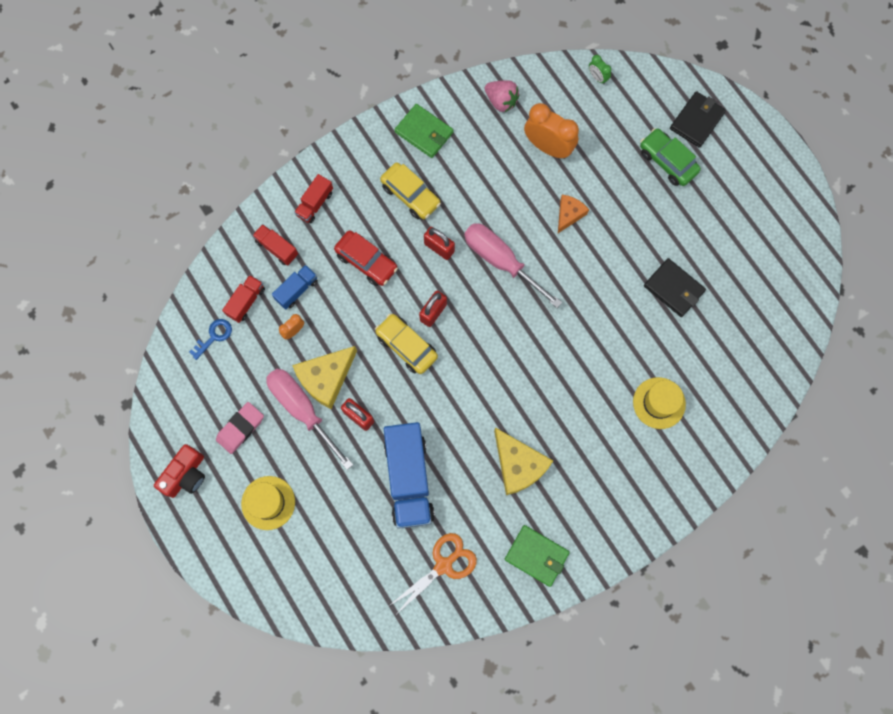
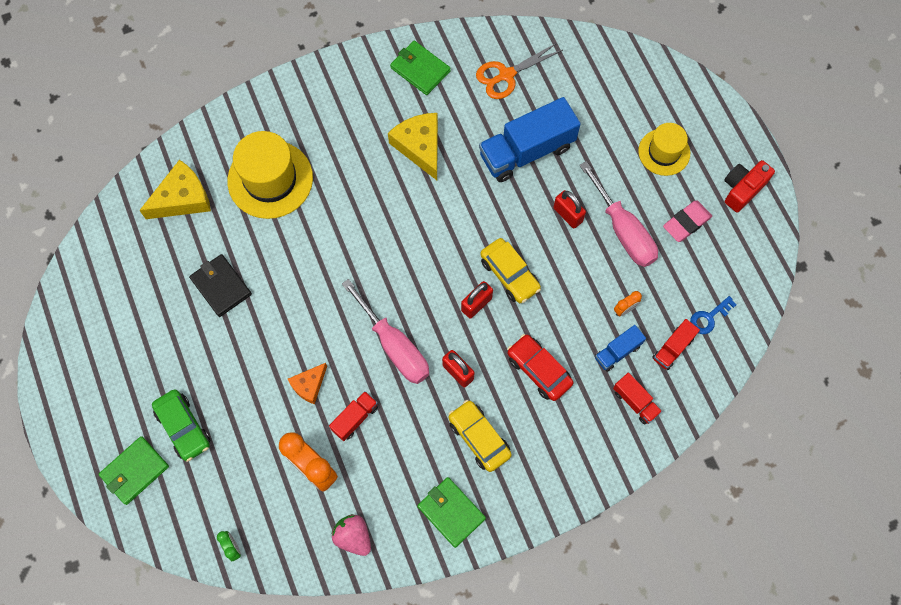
camera: 170 degrees left, 5 degrees down
yellow cheese [292,346,357,409] -> yellow cheese moved to [139,159,211,219]
red truck [294,174,333,224] -> red truck moved to [329,391,378,441]
blue truck [384,422,435,529] -> blue truck turned 120 degrees counterclockwise [479,97,581,182]
yellow hat [633,377,686,429] -> yellow hat [227,131,313,219], size x1.63
black wallet [670,91,726,148] -> green wallet [98,436,169,505]

